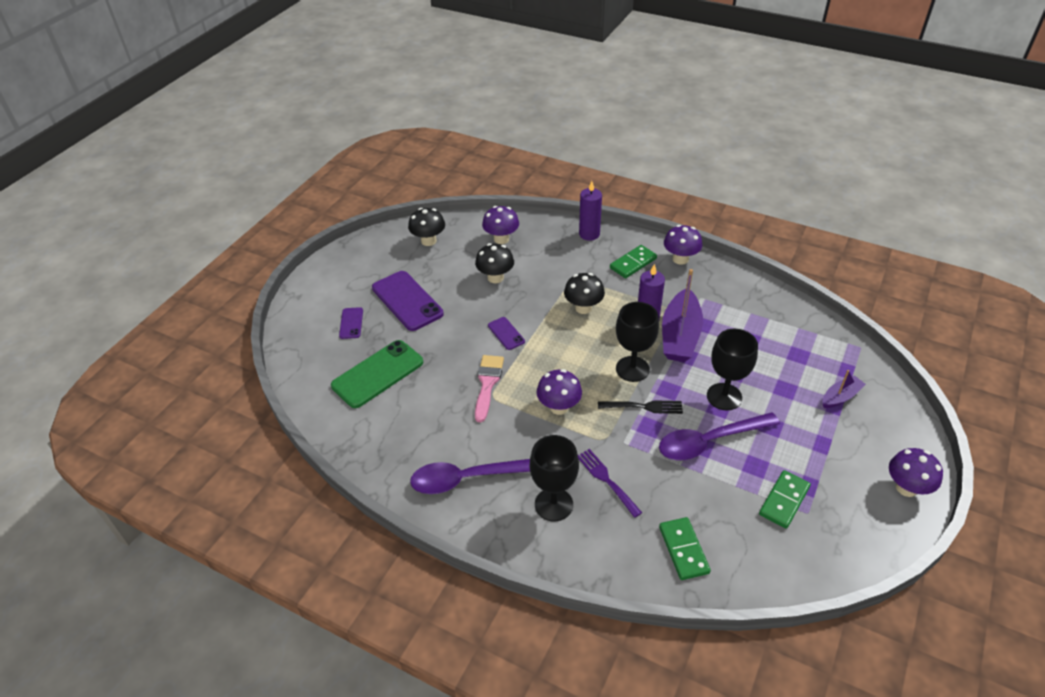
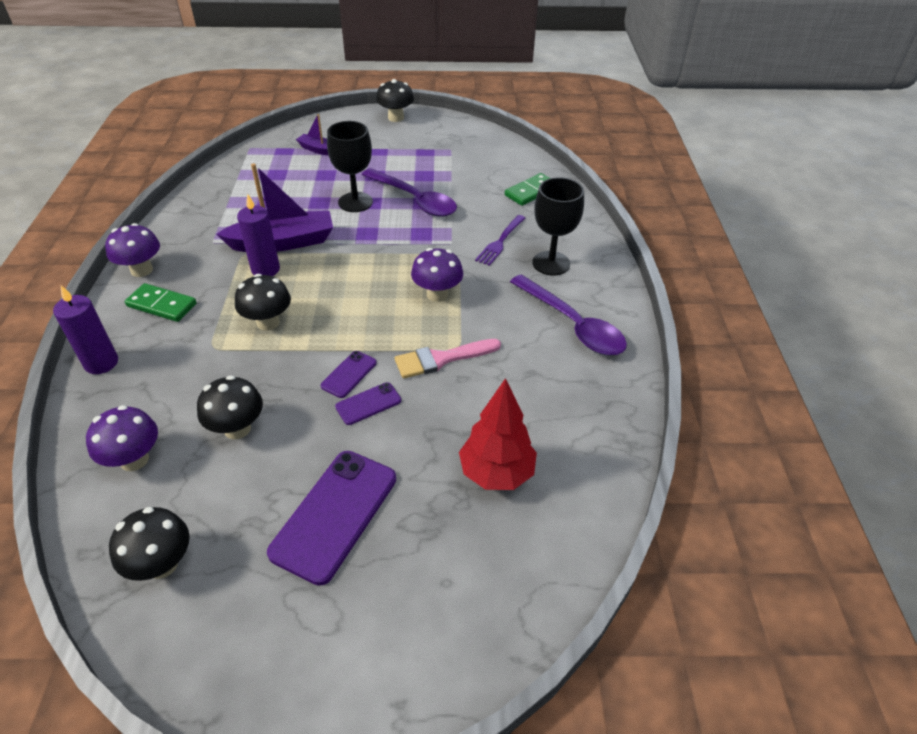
camera: 120 degrees left, 0 degrees up
green phone [331,340,423,408] -> red tree [459,378,537,490]
purple phone [339,307,363,339] -> purple phone moved to [335,382,401,425]
black fork [598,400,683,414] -> none
black goblet [616,302,659,382] -> none
green domino [759,470,811,528] -> none
purple mushroom [889,448,943,497] -> black mushroom [376,79,414,122]

